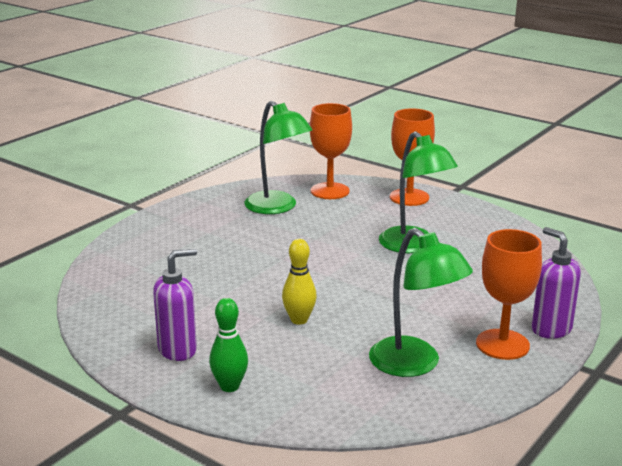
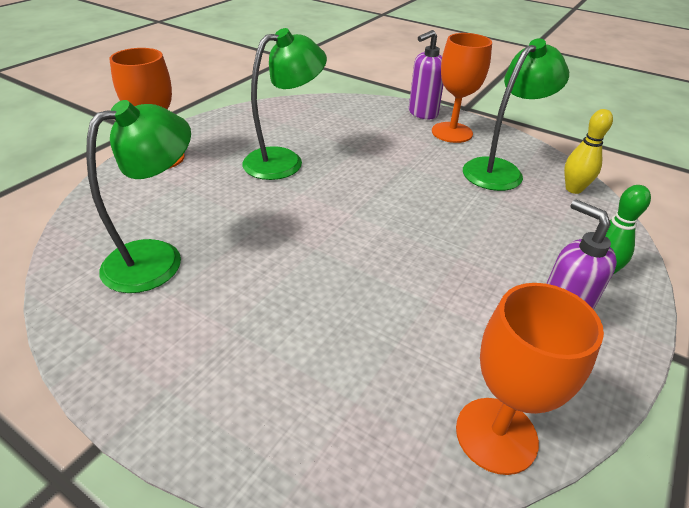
camera: 95 degrees left, 15 degrees up
yellow bowling pin [282,239,317,325] -> yellow bowling pin moved to [564,109,613,194]
orange goblet [310,103,352,199] -> orange goblet moved to [456,283,604,475]

